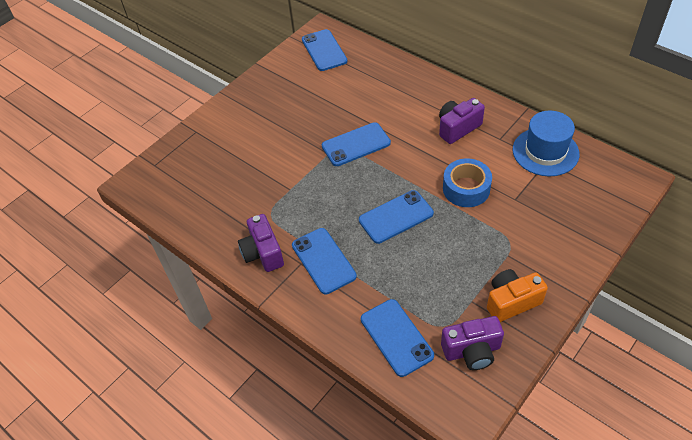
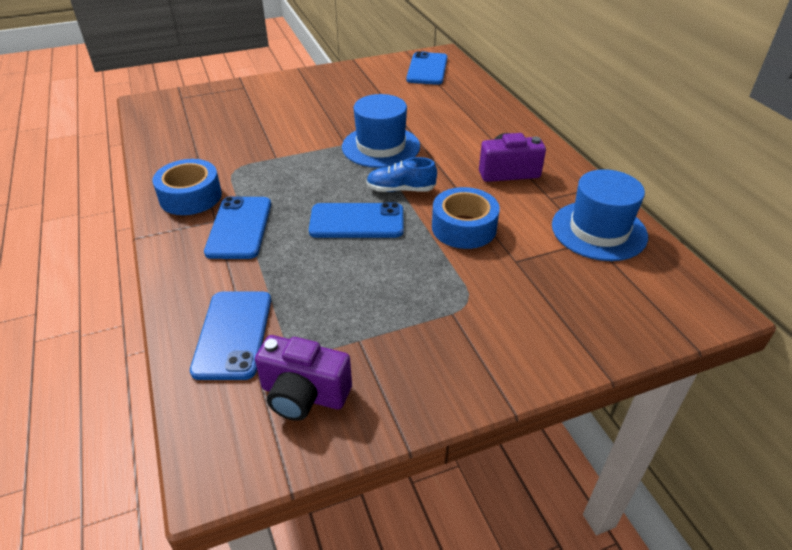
camera: 25 degrees right, 10 degrees down
purple camera [238,214,284,272] -> blue tape [153,159,222,215]
blue phone [322,122,391,166] -> blue hat [342,94,420,168]
orange camera [487,269,548,322] -> none
none -> blue shoe [366,157,437,192]

